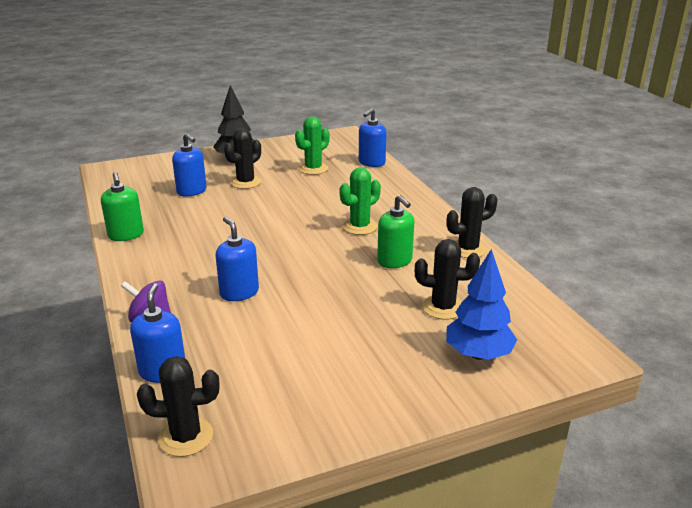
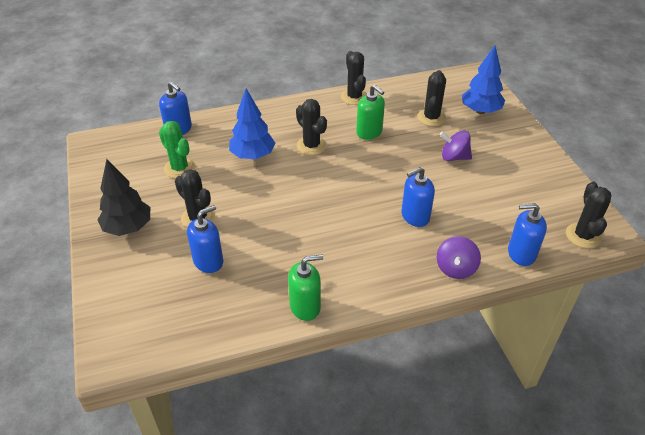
camera: 85 degrees left, 15 degrees up
green cactus [339,167,381,235] -> black cactus [296,99,327,155]
green soap dispenser [377,195,414,268] -> green soap dispenser turned 75 degrees clockwise [356,85,385,140]
none -> blue tree [229,89,275,159]
none -> purple spinning top [439,131,472,161]

